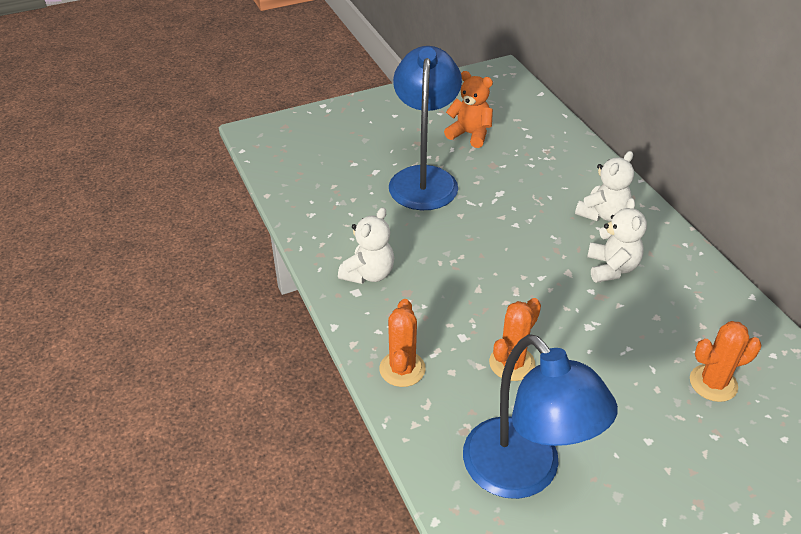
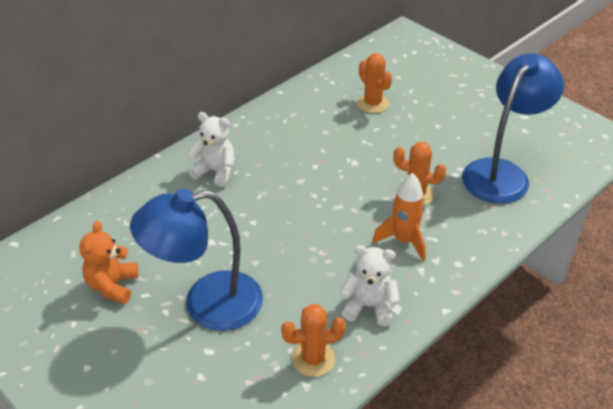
camera: 110 degrees left, 0 degrees up
orange cactus [379,299,426,387] -> orange cactus moved to [281,304,346,377]
white teddy bear [587,198,647,283] -> none
none -> orange rocket [372,173,426,261]

